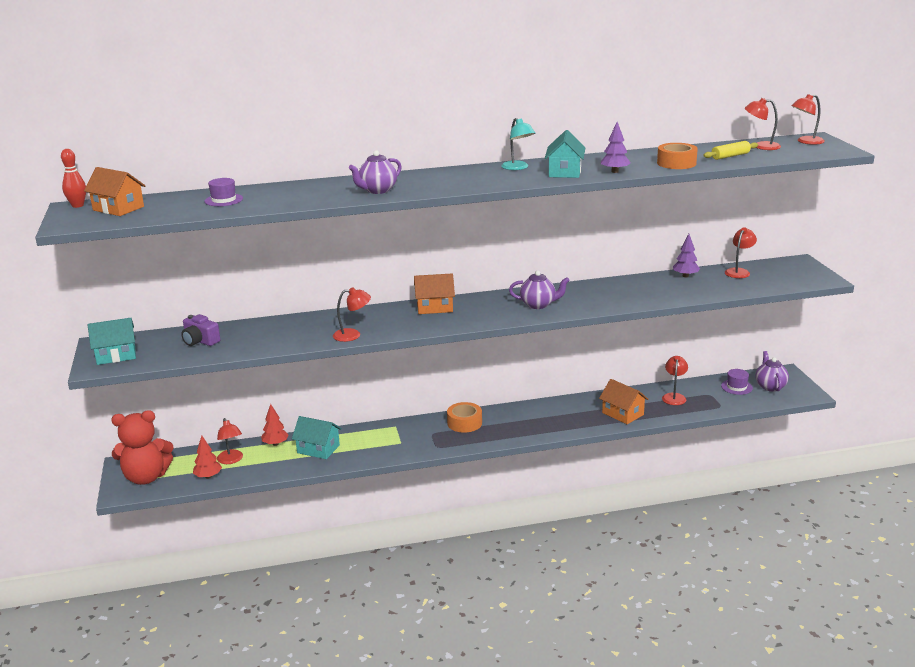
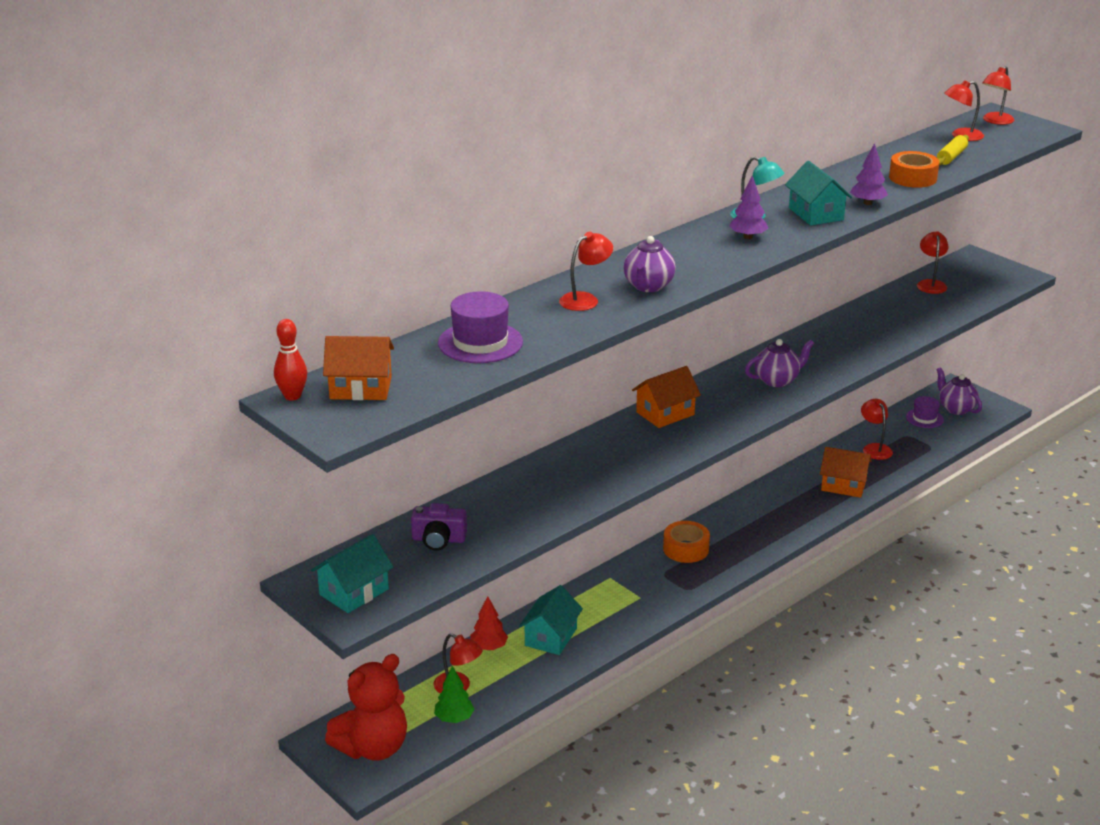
camera: 30 degrees left, 5 degrees up
red tree [193,435,222,479] -> green tree [434,666,475,723]
purple hat [204,178,243,206] -> purple hat [438,291,523,363], size x1.60
turquoise house [292,416,342,459] -> turquoise house turned 60 degrees counterclockwise [519,585,583,655]
red lamp [333,288,371,342] -> red lamp moved to [559,232,613,311]
purple tree [673,234,700,277] -> purple tree moved to [729,176,768,239]

